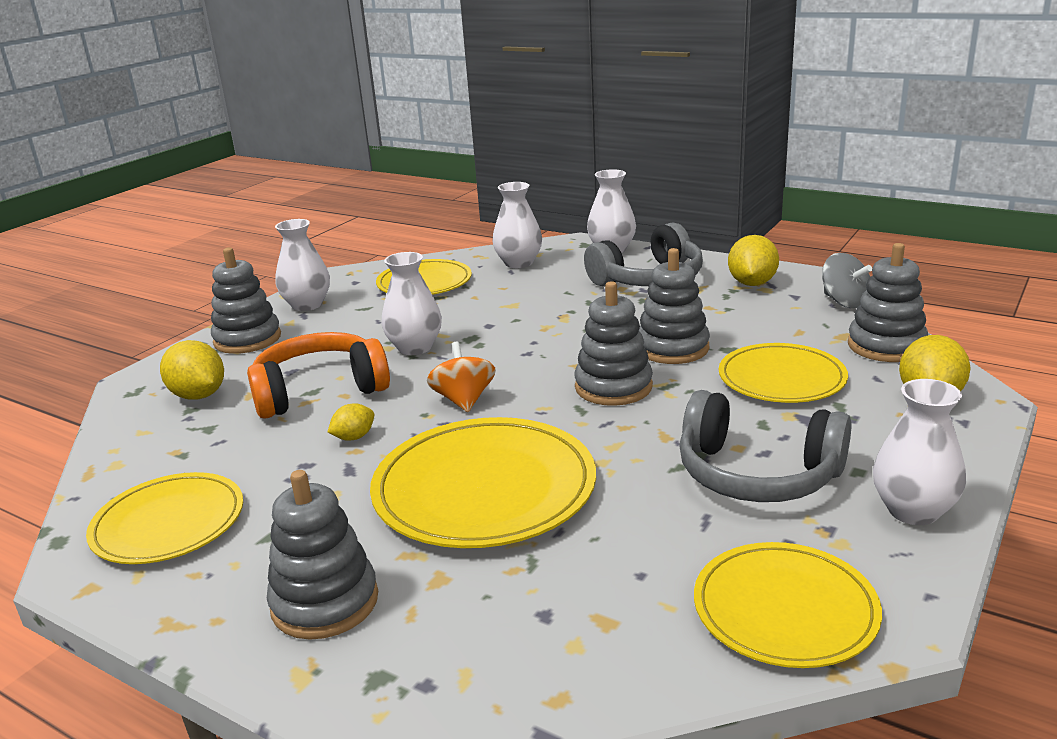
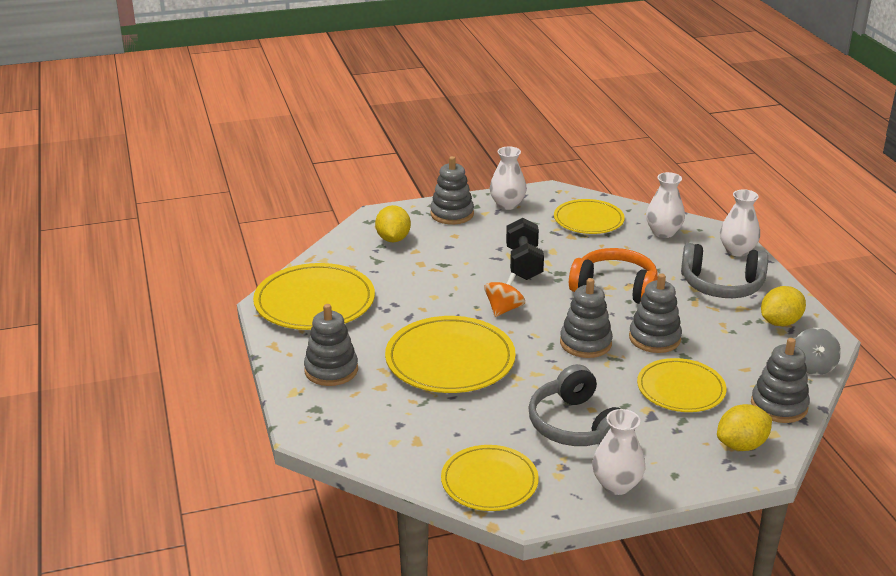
camera: 40 degrees right, 5 degrees up
yellow plate [86,472,243,564] -> yellow plate [253,263,375,330], size x1.53
orange headphones [247,332,390,419] -> orange headphones moved to [569,248,658,304]
yellow lemon [328,403,374,441] -> none
white vase [381,252,442,355] -> black dumbbell [506,218,544,280]

